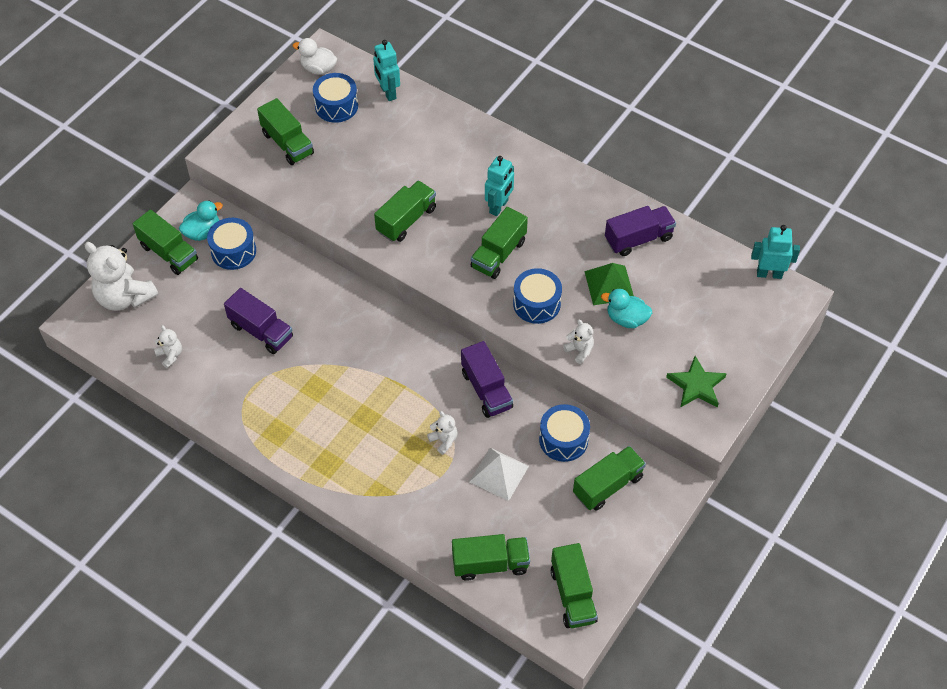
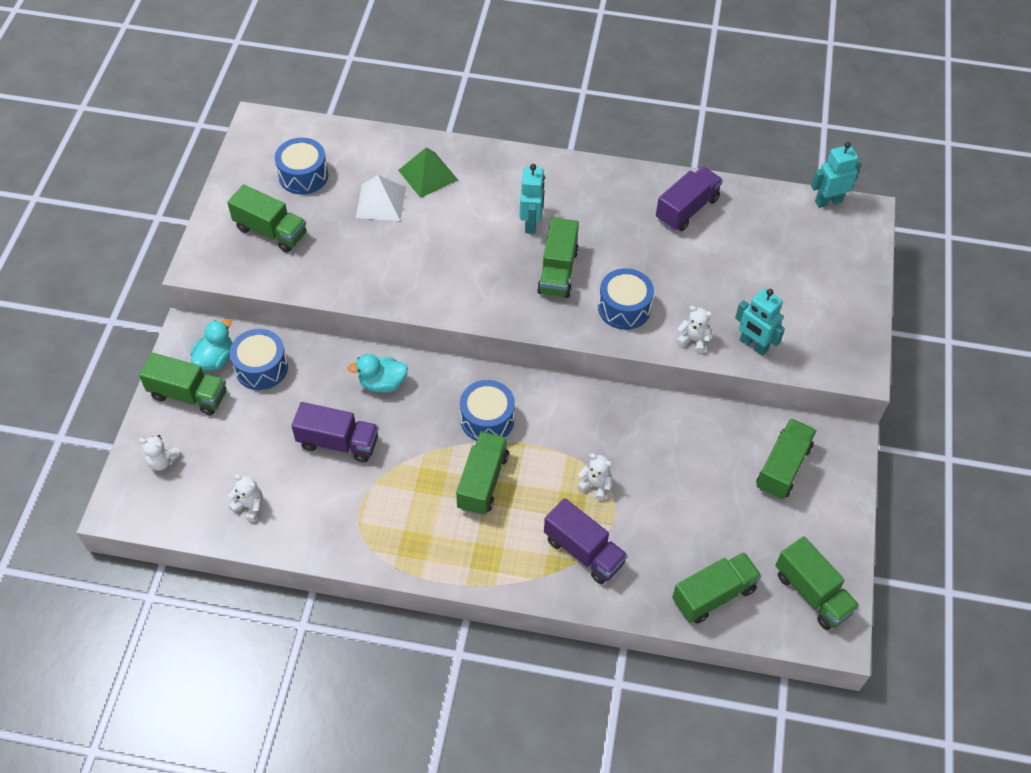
camera: 25 degrees left, 0 degrees up
white teddy bear [85,242,158,311] -> white teddy bear [139,435,181,471], size x0.47
white duck [293,38,337,75] -> none
turquoise robot [373,40,400,101] -> turquoise robot moved to [735,288,785,356]
green truck [374,181,436,242] -> green truck moved to [456,431,509,515]
purple truck [461,341,513,418] -> purple truck moved to [544,498,628,584]
white pyramid [469,448,529,501] -> white pyramid moved to [356,175,406,221]
blue drum [539,404,590,462] -> blue drum moved to [460,380,515,441]
green pyramid [584,263,634,305] -> green pyramid moved to [398,147,458,198]
turquoise duck [601,289,652,328] -> turquoise duck moved to [347,354,408,393]
green star [666,356,727,408] -> none

